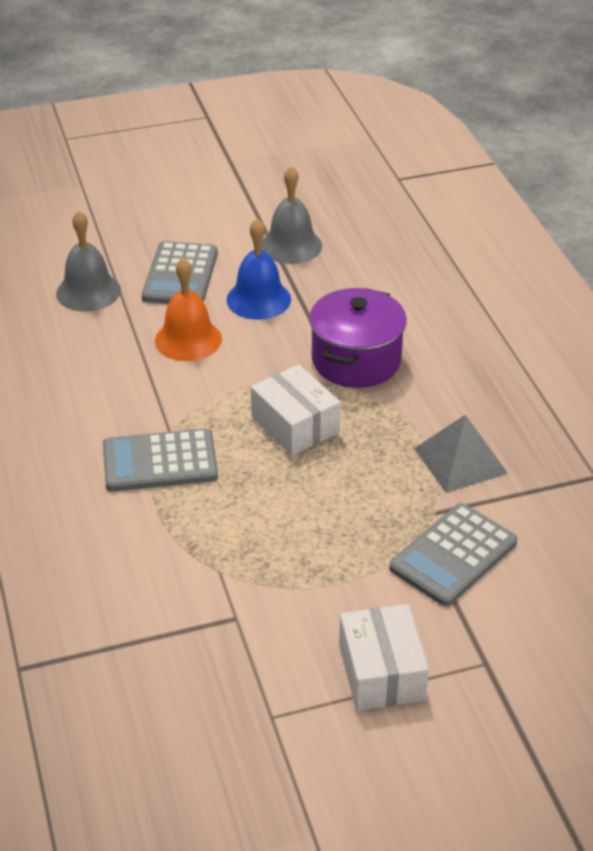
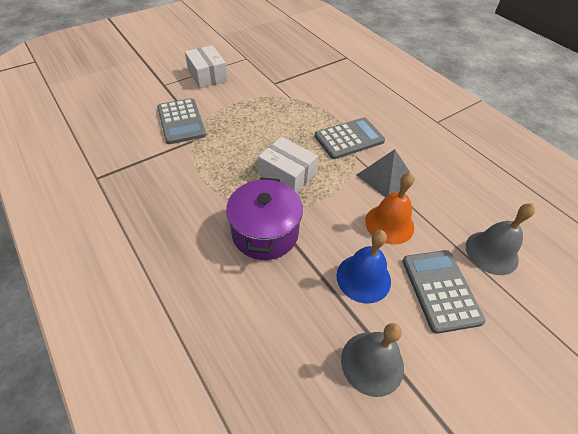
camera: 160 degrees right, 10 degrees up
grey calculator [389,503,517,607] -> grey calculator turned 135 degrees clockwise [157,98,206,144]
grey pyramid [414,414,508,493] -> grey pyramid moved to [357,149,415,197]

